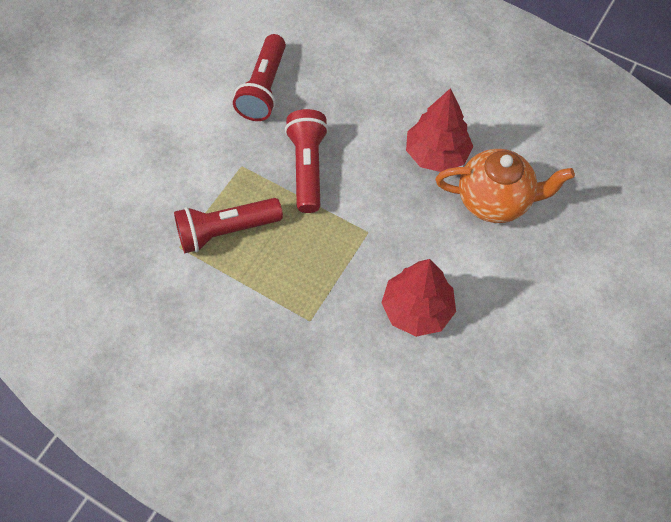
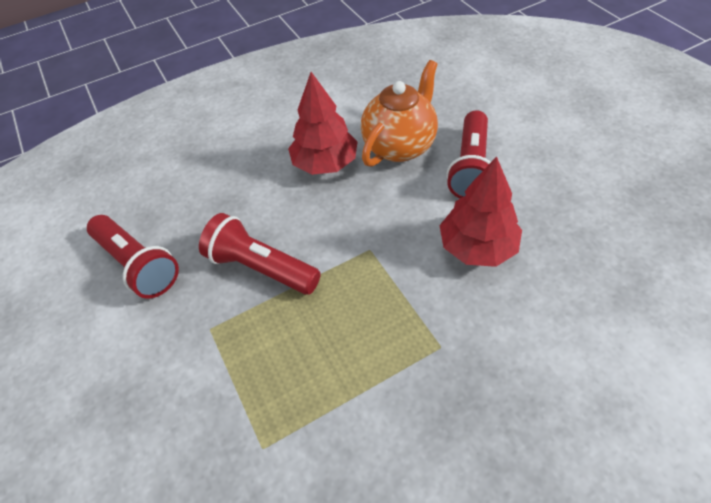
camera: 55 degrees left, 10 degrees down
red flashlight [174,198,283,253] -> red flashlight moved to [446,110,491,198]

